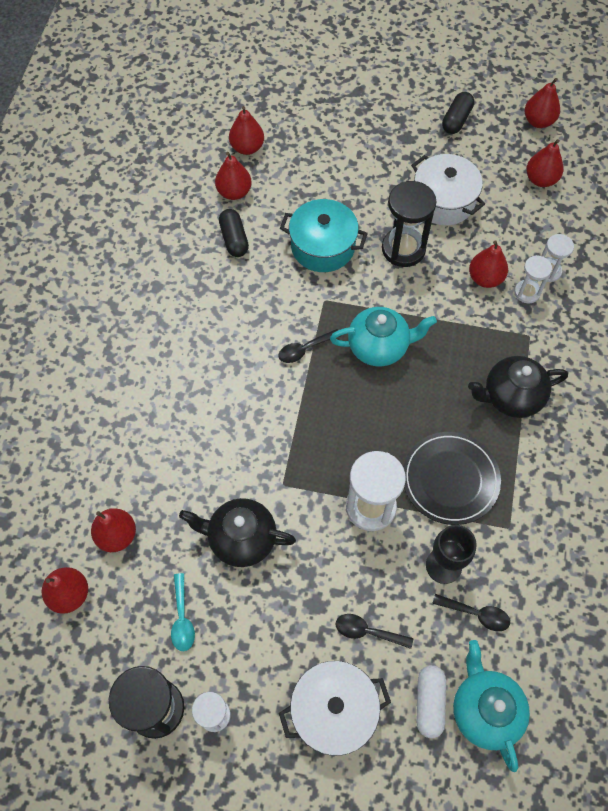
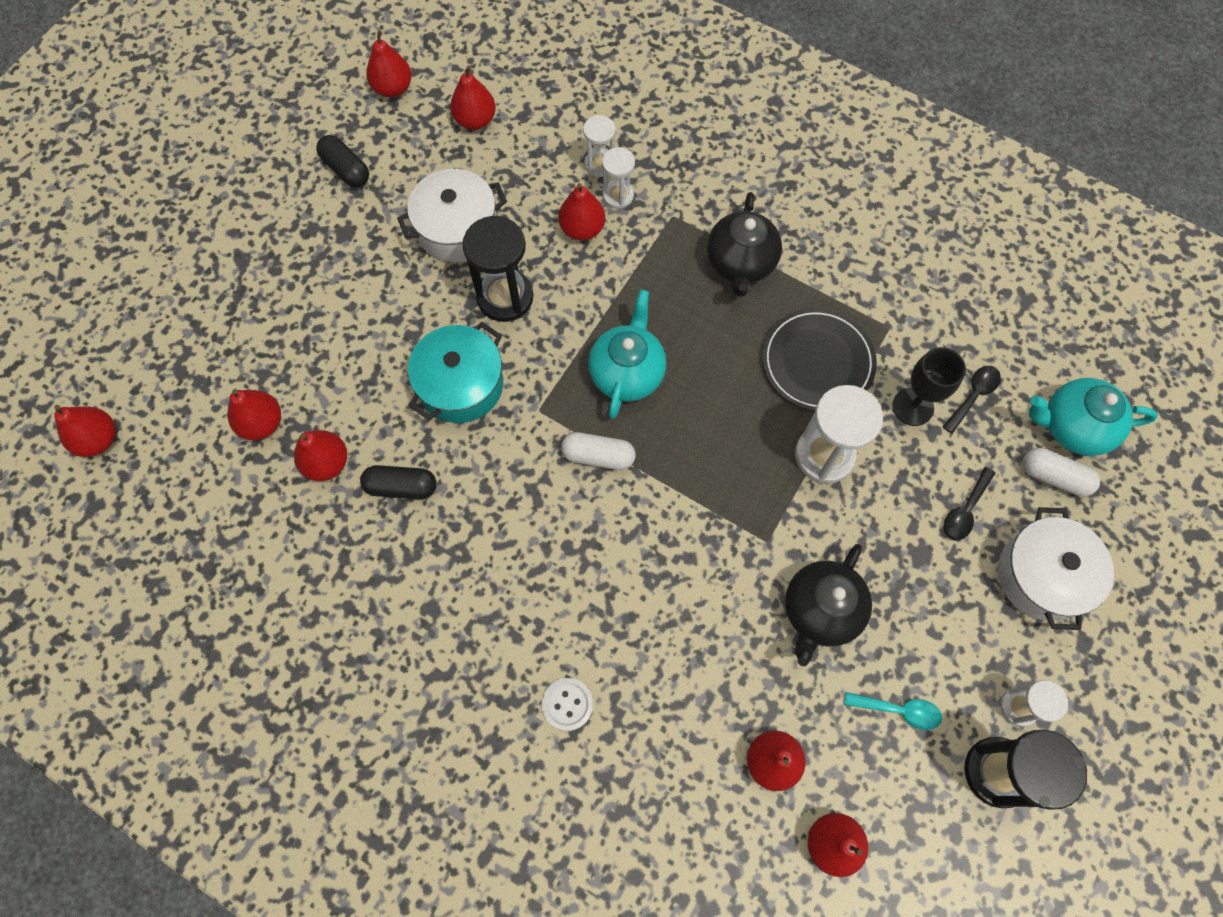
camera: 70 degrees left, 5 degrees up
black spoon [278,329,340,363] -> white capsule [561,432,636,470]
none -> red pear [54,405,116,457]
none -> white button [542,678,593,731]

